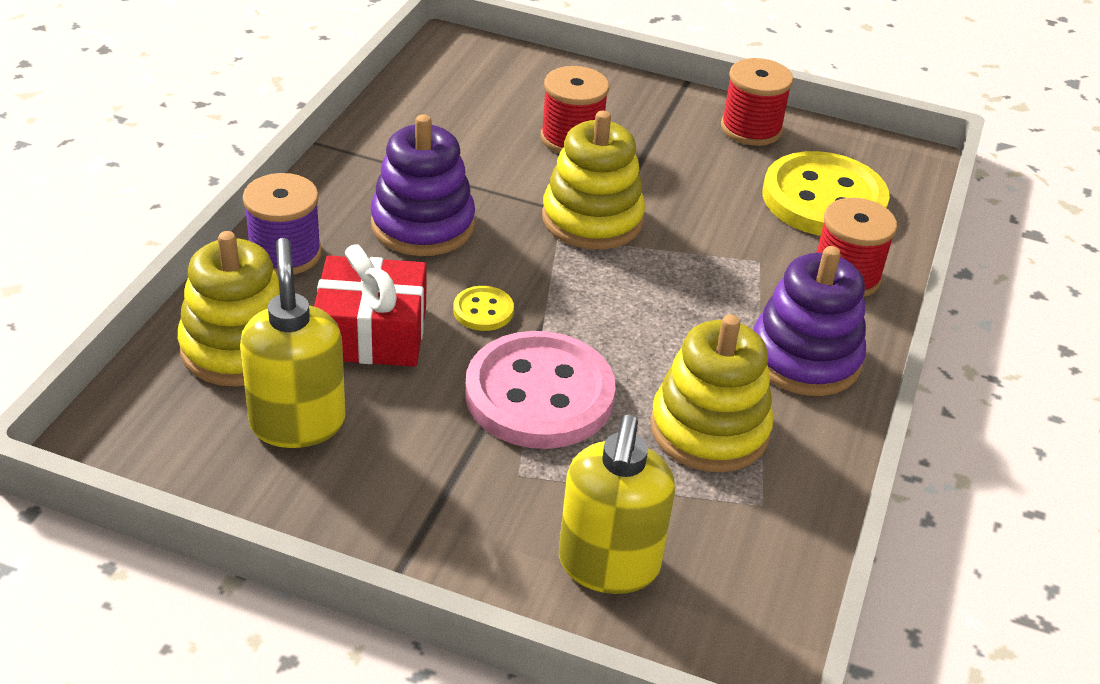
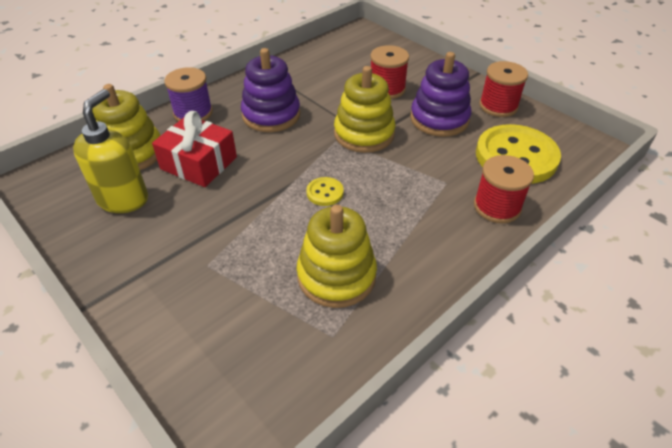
camera: 30 degrees right, 5 degrees up
yellow button [453,286,514,331] -> yellow button moved to [306,177,344,206]
pink button [465,331,616,449] -> none
yellow soap dispenser [559,415,675,594] -> none
purple stacking toy [753,246,866,396] -> purple stacking toy moved to [410,52,471,137]

